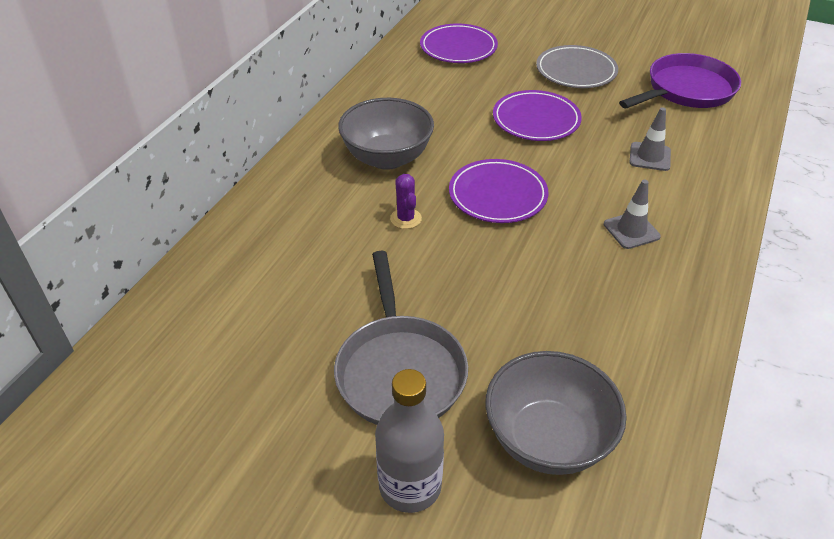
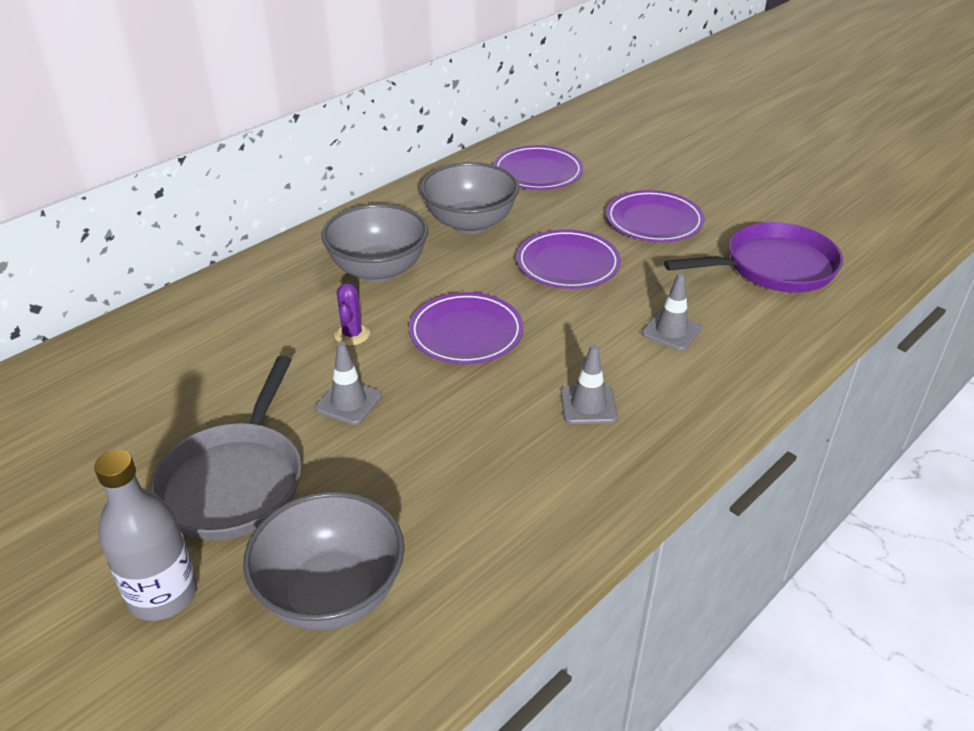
camera: 20 degrees right, 5 degrees down
grey plate [536,45,618,88] -> purple plate [606,190,705,242]
none -> grey traffic cone [315,341,382,425]
none -> grey bowl [420,162,519,234]

